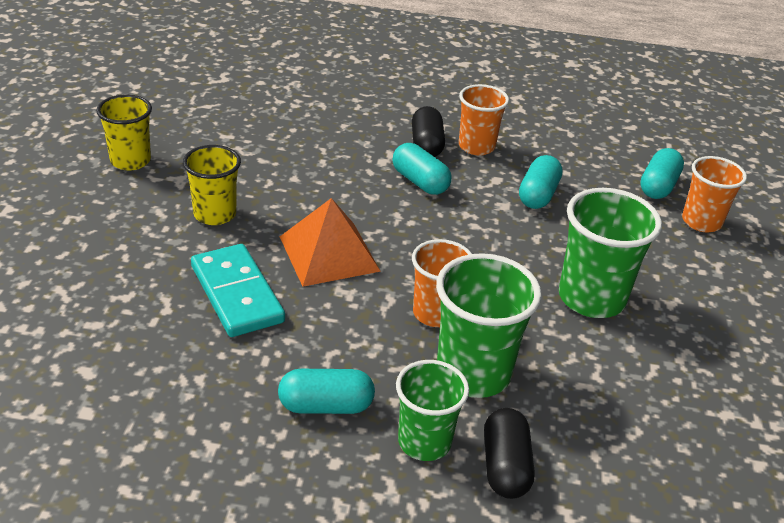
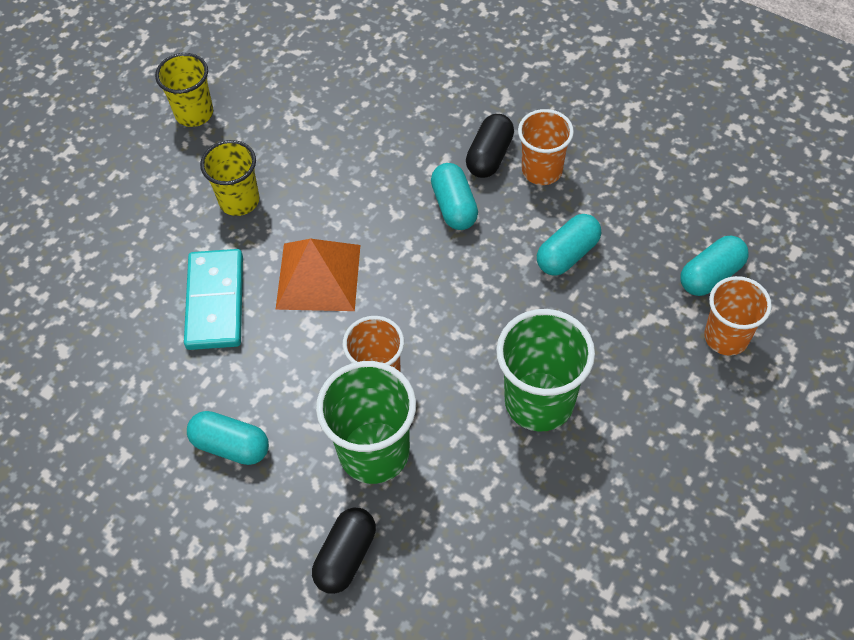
camera: 30 degrees right, 20 degrees up
green cup [396,360,469,461] -> none

